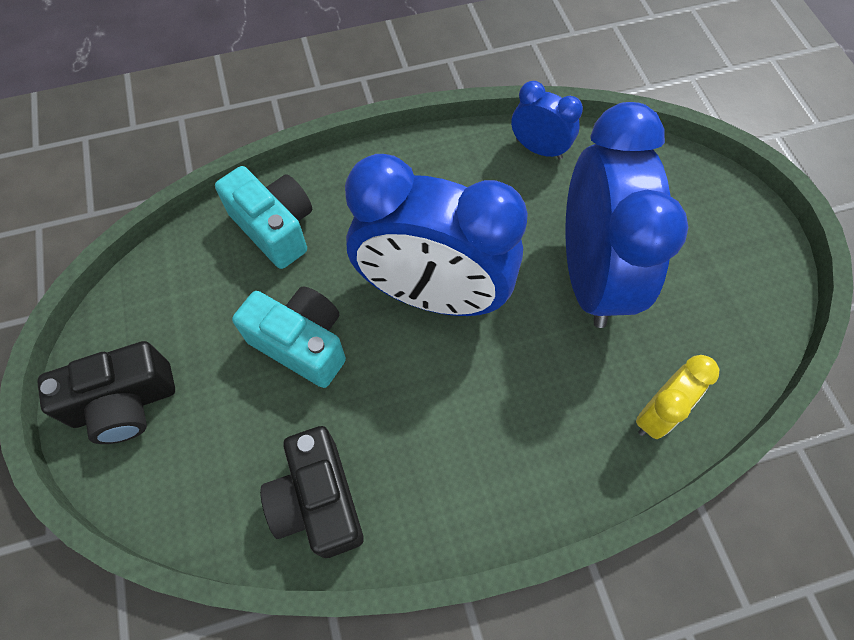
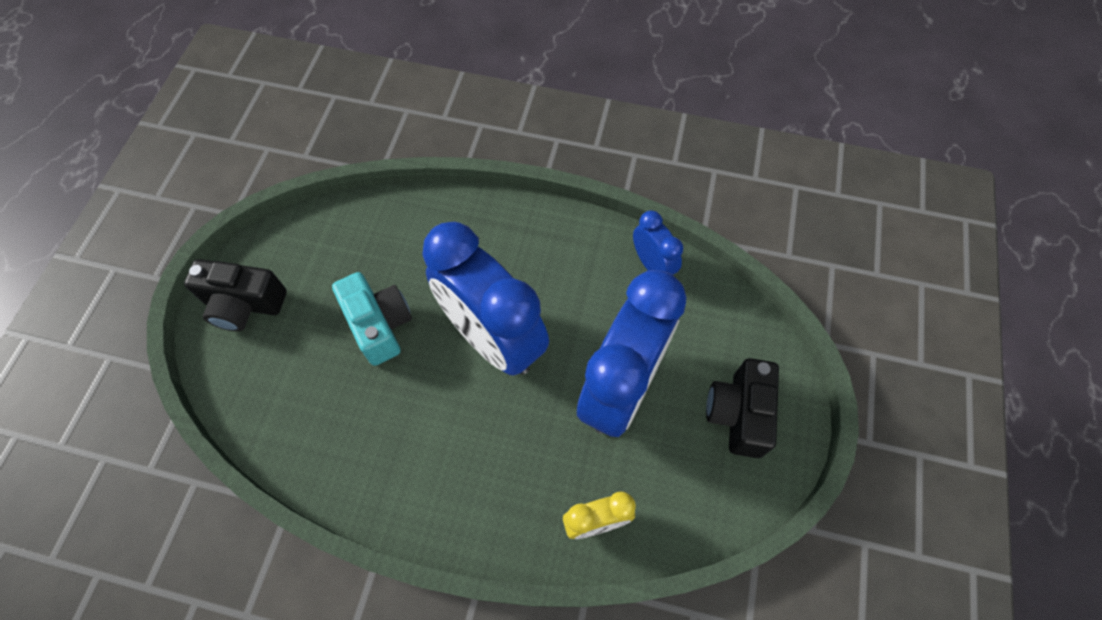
camera: 30 degrees right, 0 degrees up
turquoise camera [215,166,312,269] -> none
black camera [260,426,364,558] -> black camera moved to [706,358,779,458]

